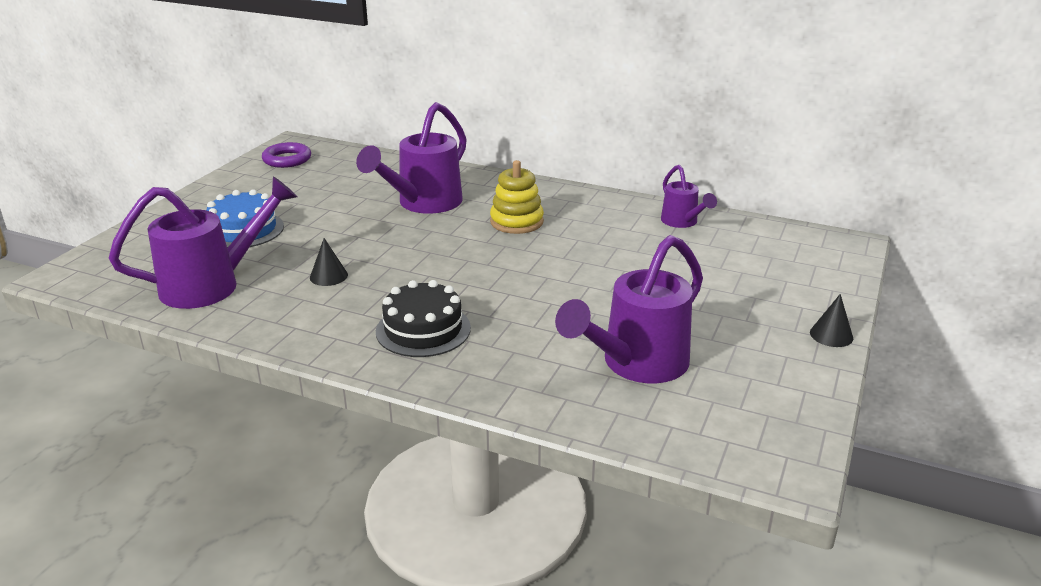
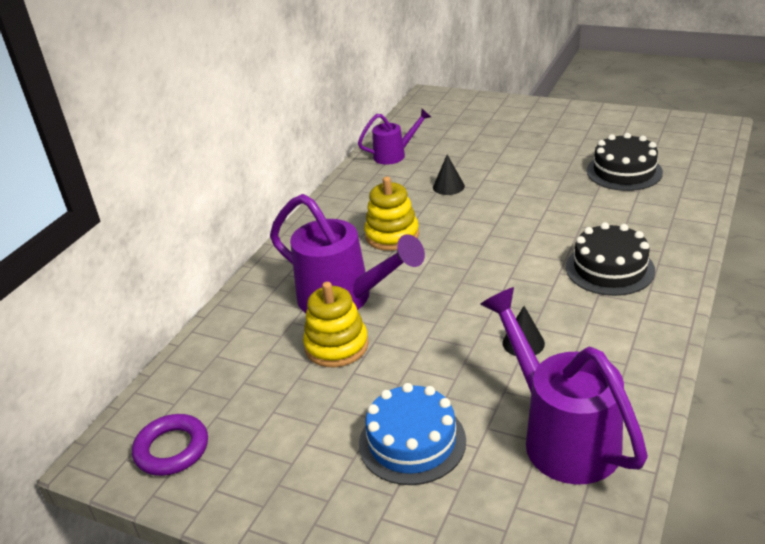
camera: 85 degrees left, 5 degrees up
purple watering can [555,235,703,383] -> black cake [587,133,663,191]
black cone [810,294,853,347] -> black cone moved to [433,155,465,195]
none -> yellow stacking toy [303,282,369,367]

